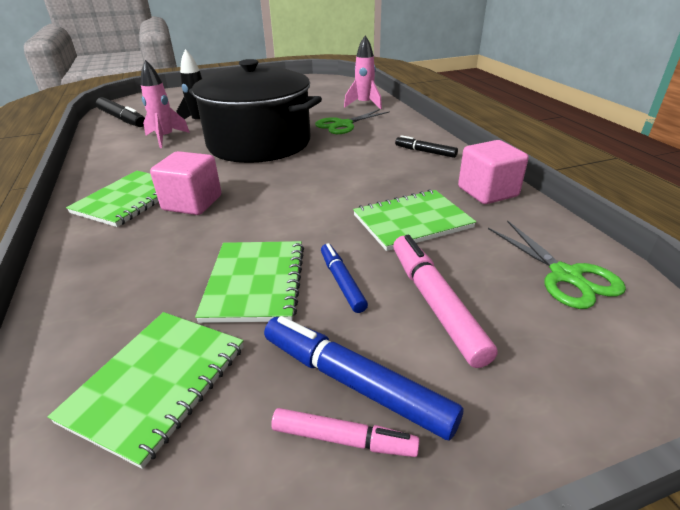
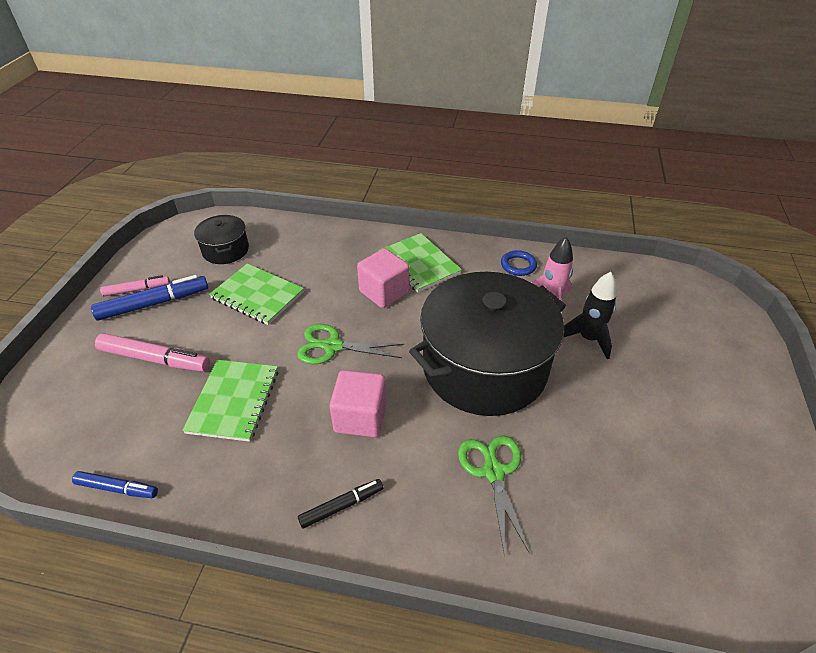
camera: 120 degrees right, 10 degrees up
green notebook [48,312,244,469] -> black pot [194,215,249,264]
black marker [96,97,145,127] -> none
pink marker [271,408,420,457] -> pink marker turned 150 degrees counterclockwise [100,275,170,296]
blue marker [321,243,368,313] -> blue marker moved to [72,471,158,498]
pink rocket [344,36,382,109] -> none
pink cube [458,140,528,204] -> pink cube moved to [330,370,386,437]
green scissors [488,221,626,309] -> green scissors moved to [297,324,404,364]
none -> blue ring [501,250,537,276]

